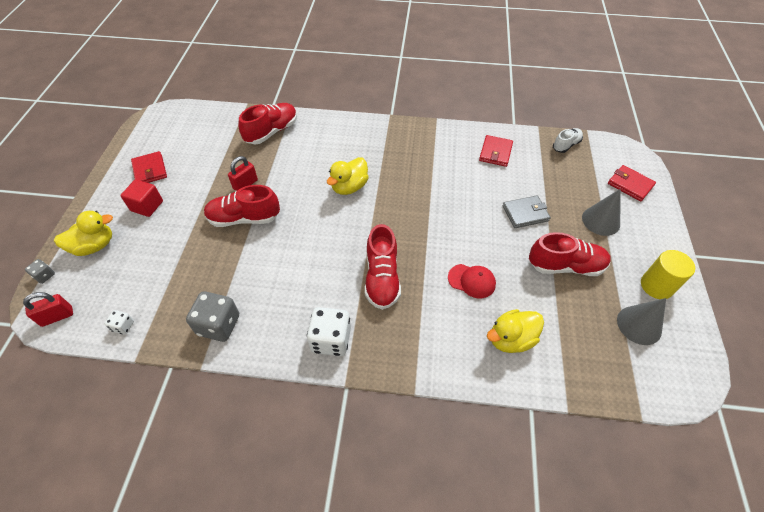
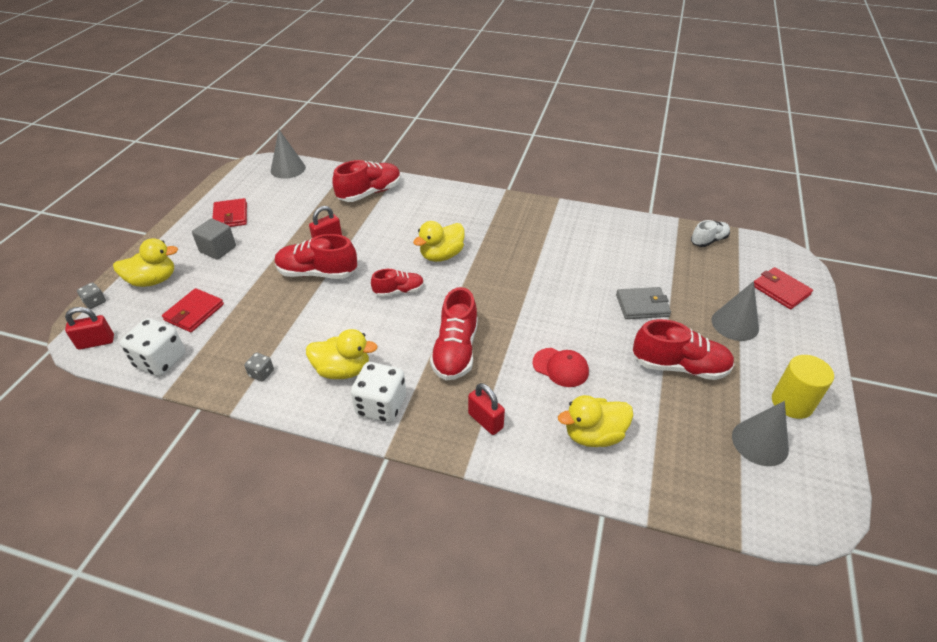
camera: 10 degrees right, 10 degrees down
white dice [105,310,134,335] -> white dice [120,318,186,377], size x2.04
red cube [120,179,163,217] -> grey cube [192,218,236,260]
grey dice [186,291,239,342] -> grey dice [244,353,274,382], size x0.49
red wallet [479,135,513,167] -> red wallet moved to [162,288,224,332]
none -> grey cone [271,130,306,179]
none -> yellow duck [306,329,378,379]
none -> red shoe [371,269,424,297]
none -> red padlock [468,383,505,435]

